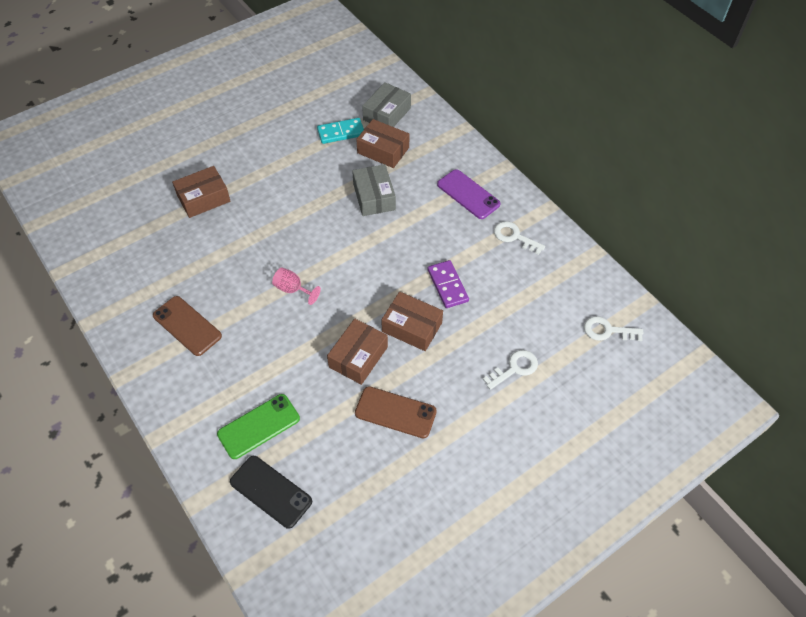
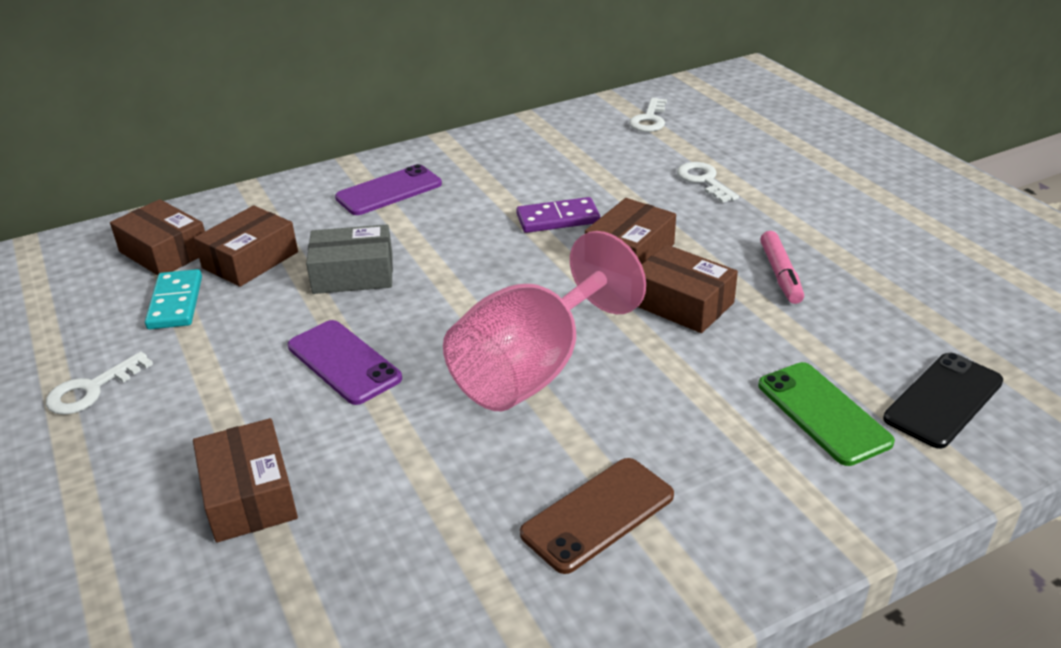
camera: 80 degrees left, 20 degrees down
pink goblet [272,267,321,305] -> pink goblet [443,231,646,411], size x2.50
brown phone [355,386,437,438] -> pink marker [760,231,804,304]
grey box [362,82,411,127] -> brown box [110,199,205,275]
white key [494,221,545,255] -> white key moved to [46,352,153,415]
none -> purple phone [288,320,402,405]

